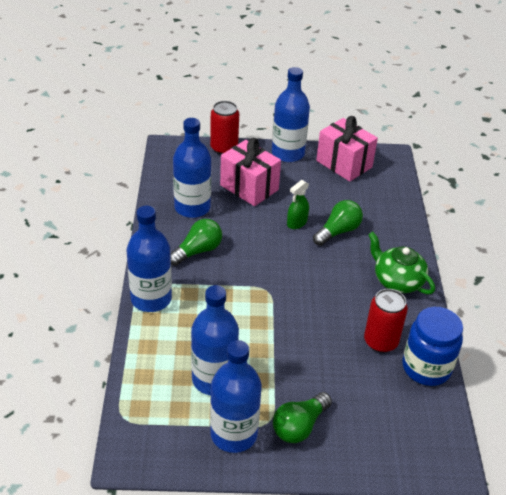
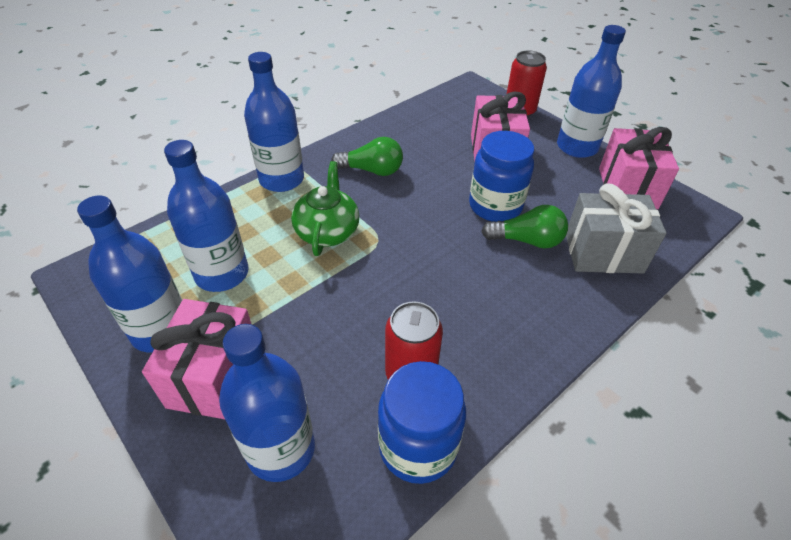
camera: 50 degrees right, 5 degrees up
blue bottle [173,118,211,218] -> blue bottle moved to [219,324,315,482]
green light bulb [273,392,332,443] -> pink gift [142,299,252,419]
green spray bottle [287,180,309,229] -> blue jar [469,131,534,222]
green teapot [368,232,435,294] -> green teapot moved to [291,161,359,256]
none -> grey gift [566,184,667,274]

